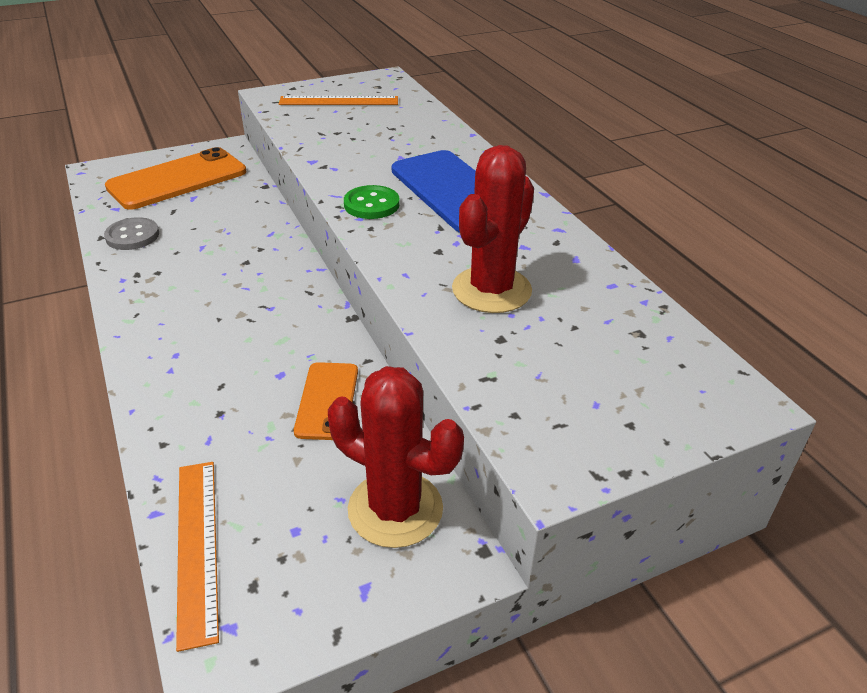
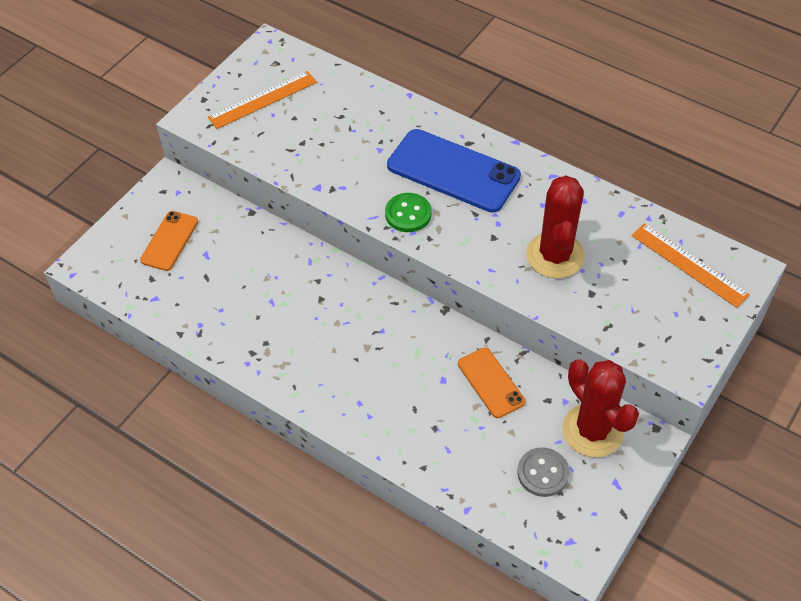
camera: 30 degrees left, 15 degrees up
grey button [104,217,159,250] -> grey button moved to [517,447,569,497]
orange phone [105,147,246,210] -> orange phone [140,211,198,271], size x0.56
orange ruler [176,462,219,652] -> orange ruler moved to [631,223,750,308]
red cactus [328,366,464,548] -> red cactus turned 60 degrees clockwise [562,359,639,457]

